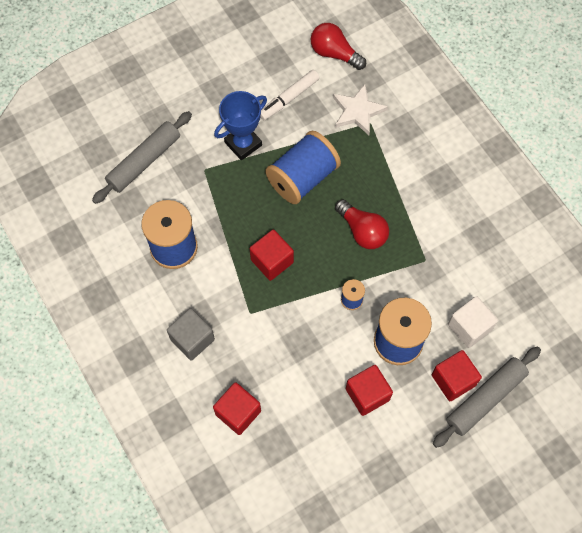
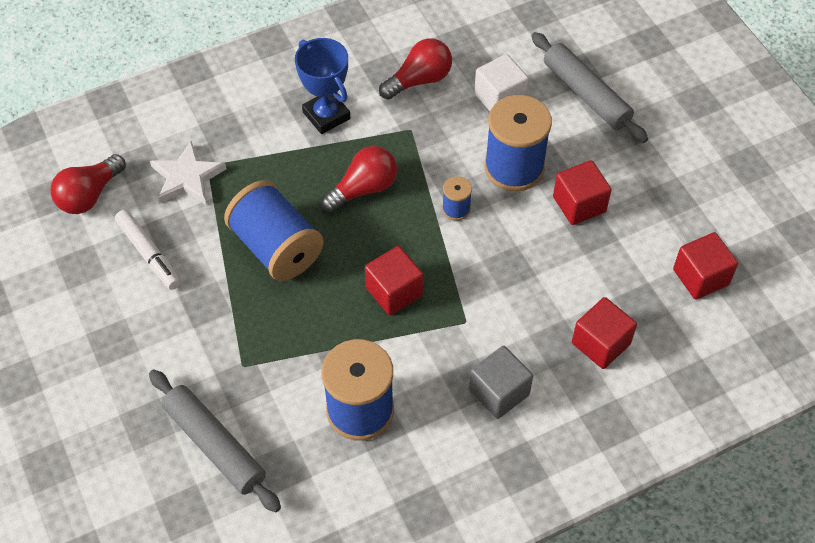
camera: 85 degrees left, 10 degrees down
blue trophy [214,91,267,160] -> blue trophy moved to [295,38,350,134]
red cube [432,350,482,401] -> red cube moved to [673,232,738,300]
none -> red light bulb [379,38,452,100]

